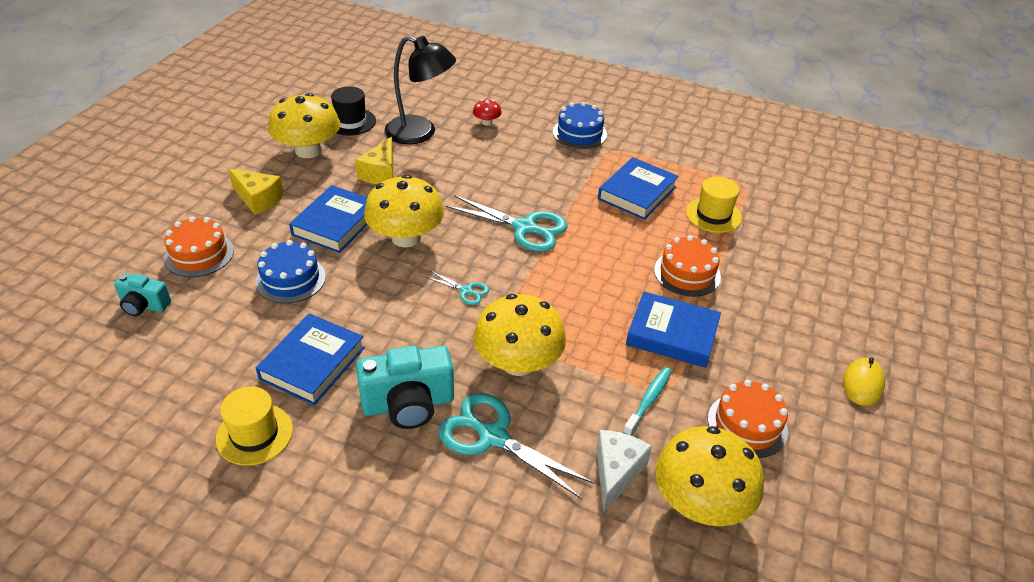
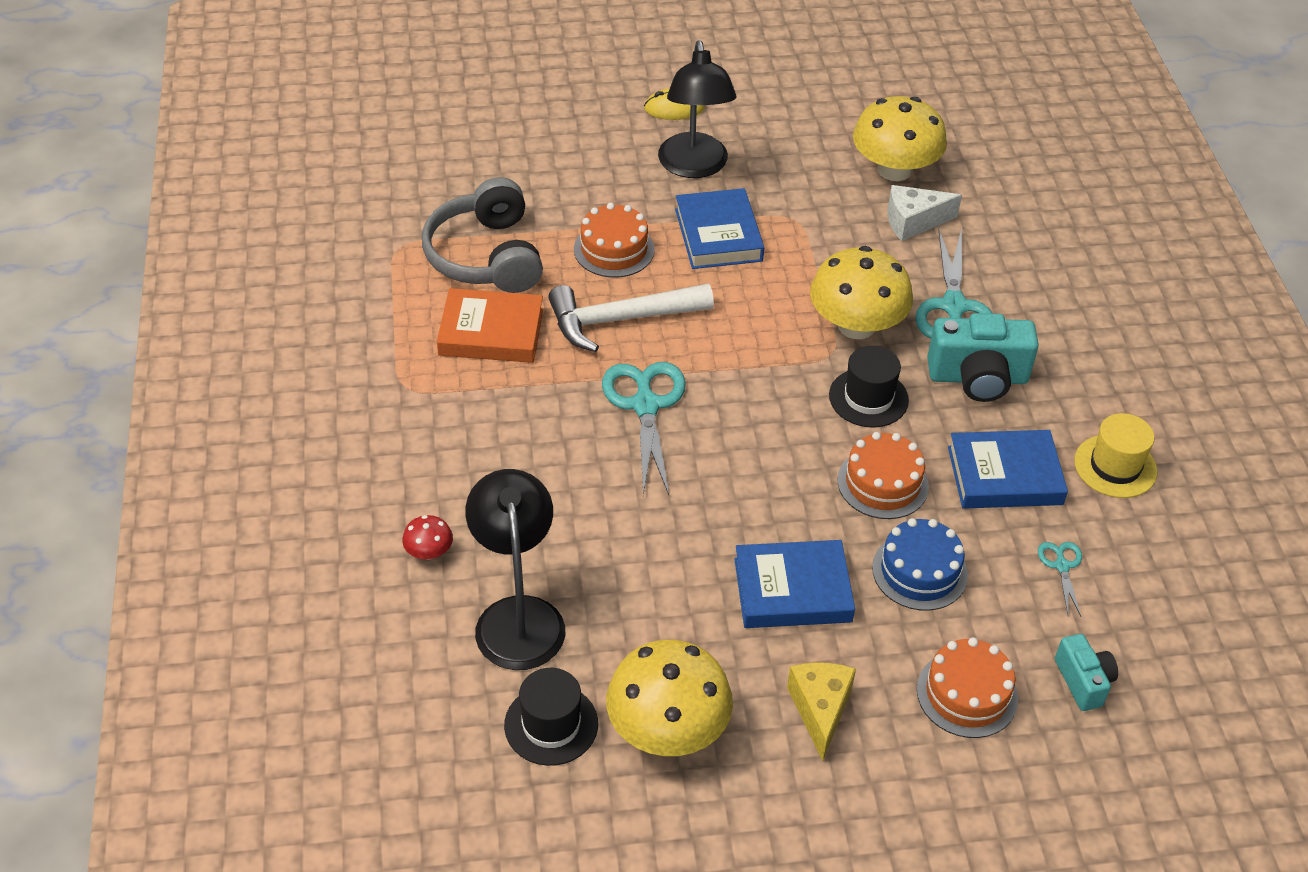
camera: 120 degrees left, 5 degrees up
yellow cheese [355,137,393,184] -> none
turquoise camera [356,346,454,429] -> turquoise camera turned 135 degrees clockwise [927,313,1039,402]
yellow mushroom [364,175,444,247] -> none
turquoise scissors [426,271,489,305] -> turquoise scissors moved to [1038,542,1082,616]
blue cake [553,102,607,149] -> none
blue book [598,157,679,220] -> orange book [437,288,543,363]
turquoise toothbrush [623,367,672,436] -> none
yellow hat [686,177,742,233] -> grey headphones [422,177,543,293]
orange cake [708,380,788,458] -> orange cake moved to [837,432,929,519]
none -> white hammer [548,284,714,352]
none -> black lamp [658,40,736,178]
none -> black hat [829,346,909,427]

